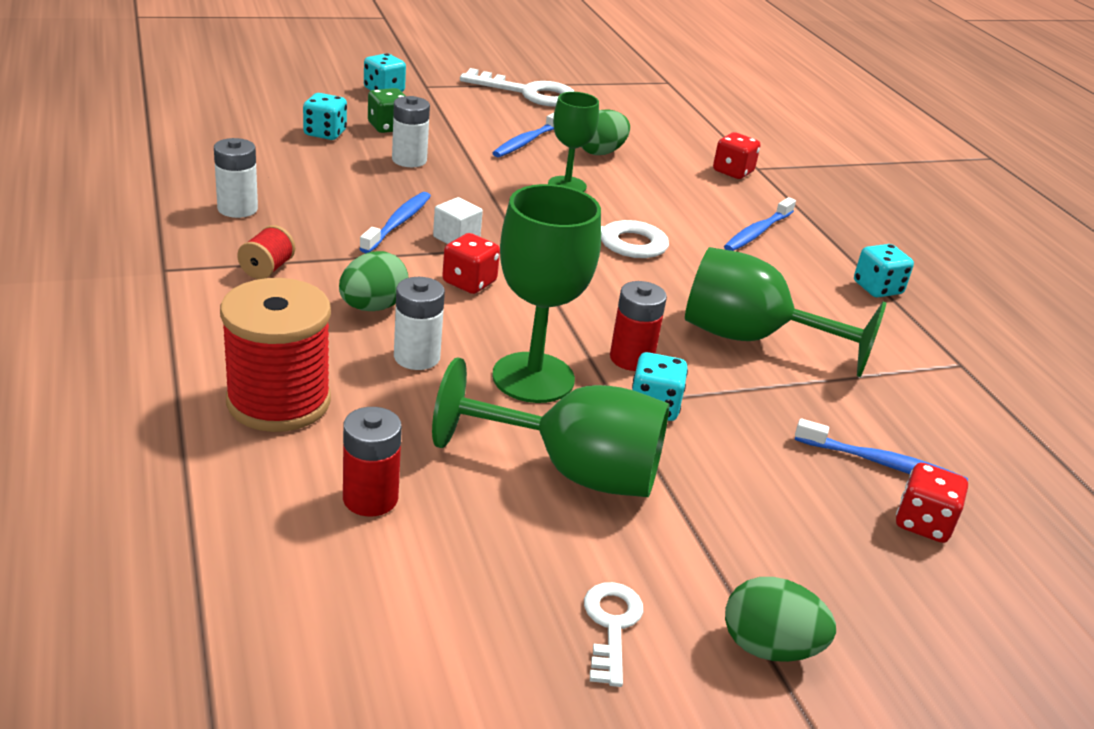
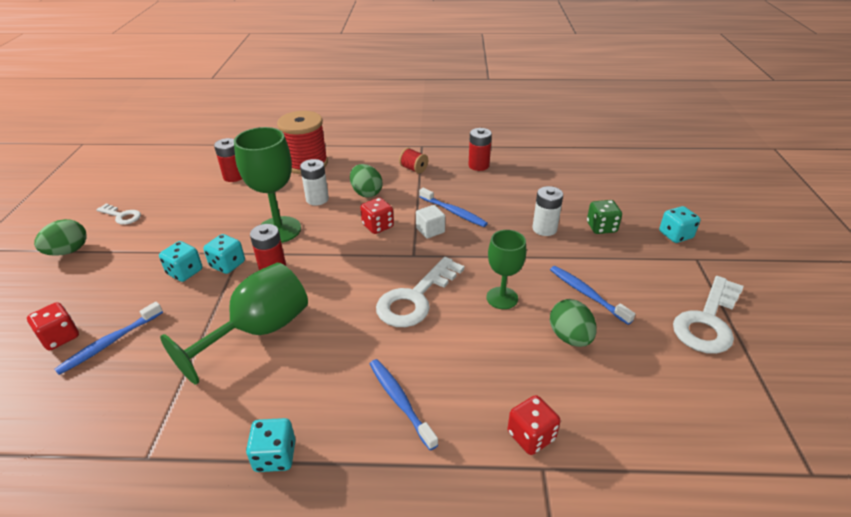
camera: 115 degrees right, 5 degrees up
white battery [214,138,258,218] -> red battery [468,128,492,171]
turquoise dice [303,93,347,140] -> turquoise dice moved to [159,241,203,282]
green goblet [432,357,669,497] -> none

